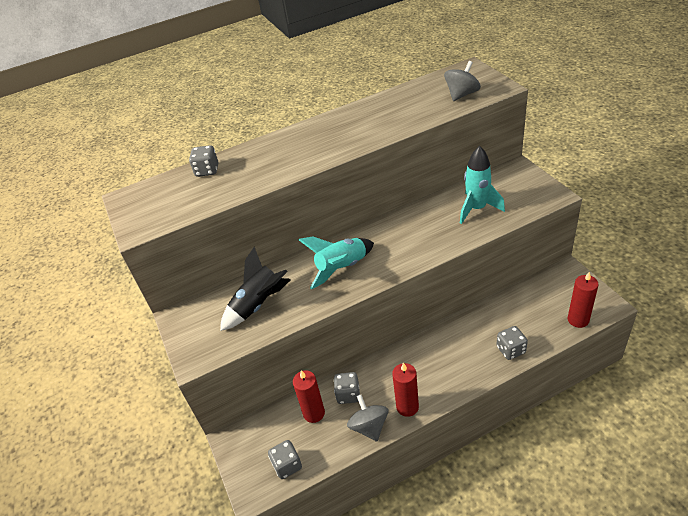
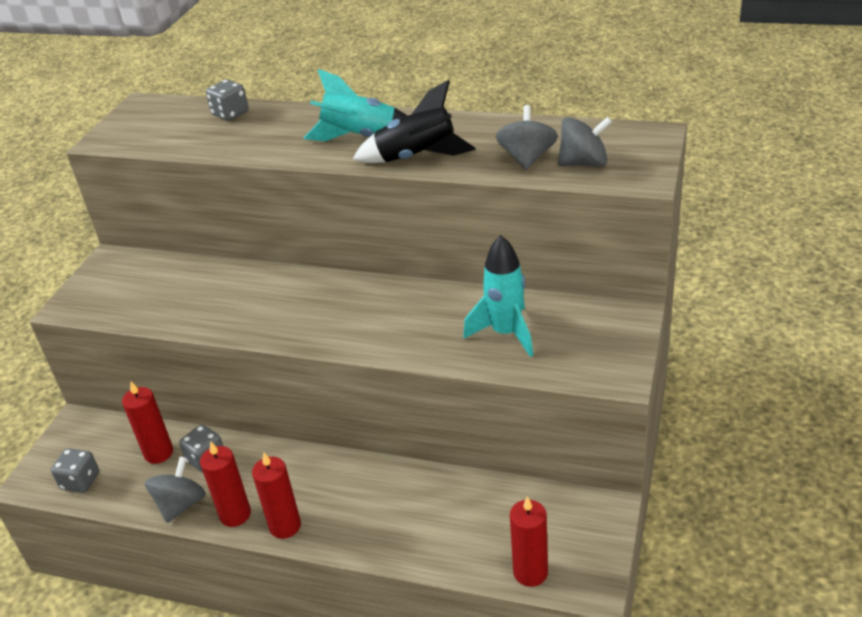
camera: 40 degrees right, 5 degrees down
black rocket [220,247,290,331] -> black rocket moved to [353,80,476,163]
turquoise rocket [299,237,374,290] -> turquoise rocket moved to [304,69,408,141]
grey dice [496,326,528,360] -> none
none -> red candle [252,453,301,539]
none -> grey spinning top [496,105,558,170]

